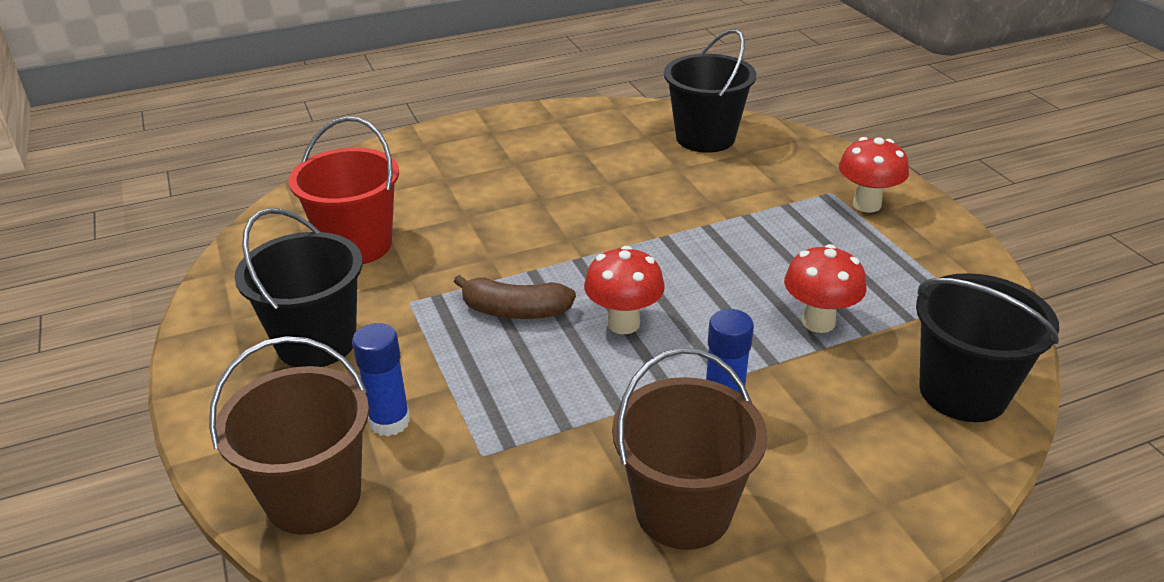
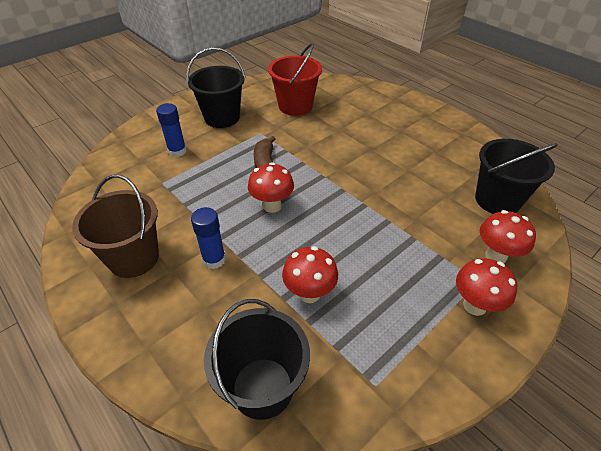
camera: 70 degrees right, 10 degrees up
brown bucket [209,336,369,535] -> none
none -> red mushroom [480,210,536,263]

